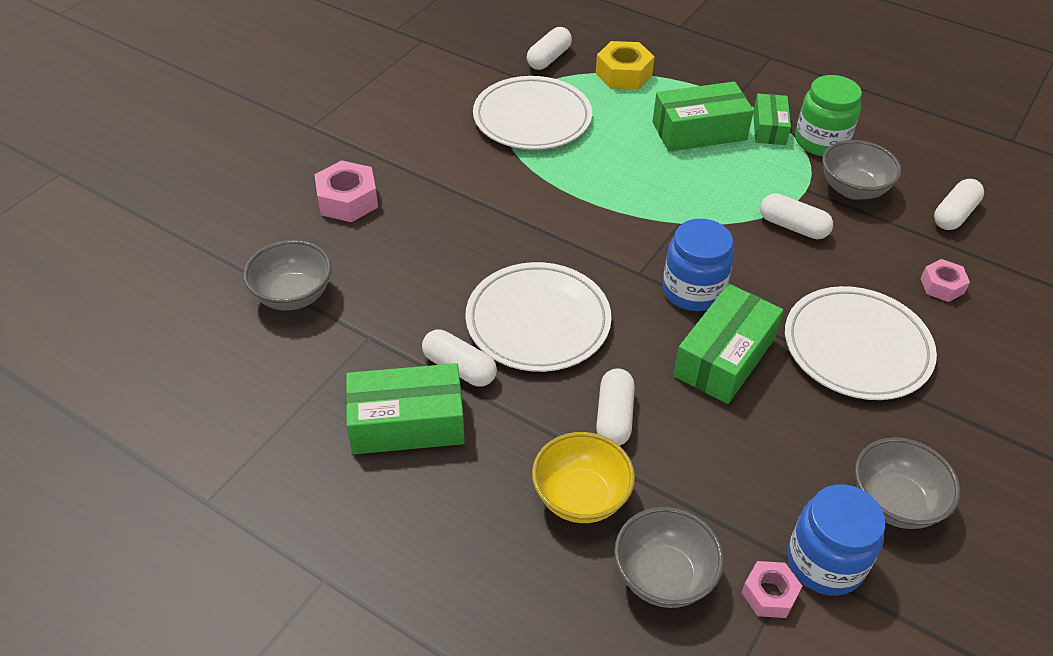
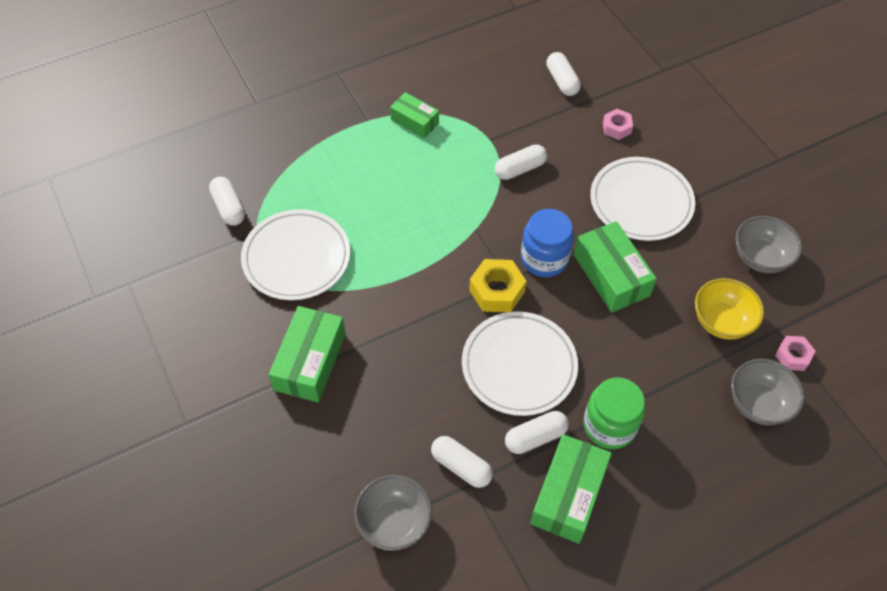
camera: 60 degrees left, 10 degrees up
pink nut [314,160,378,222] -> none
yellow bowl [532,432,635,523] -> yellow bowl moved to [695,278,764,340]
yellow nut [596,41,655,90] -> yellow nut moved to [469,259,526,312]
white capsule [596,369,635,446] -> white capsule moved to [431,436,493,488]
green box [653,81,754,152] -> green box moved to [269,306,346,403]
blue jar [787,484,885,596] -> none
green jar [795,75,862,156] -> green jar moved to [583,377,645,449]
grey bowl [822,140,901,200] -> none

